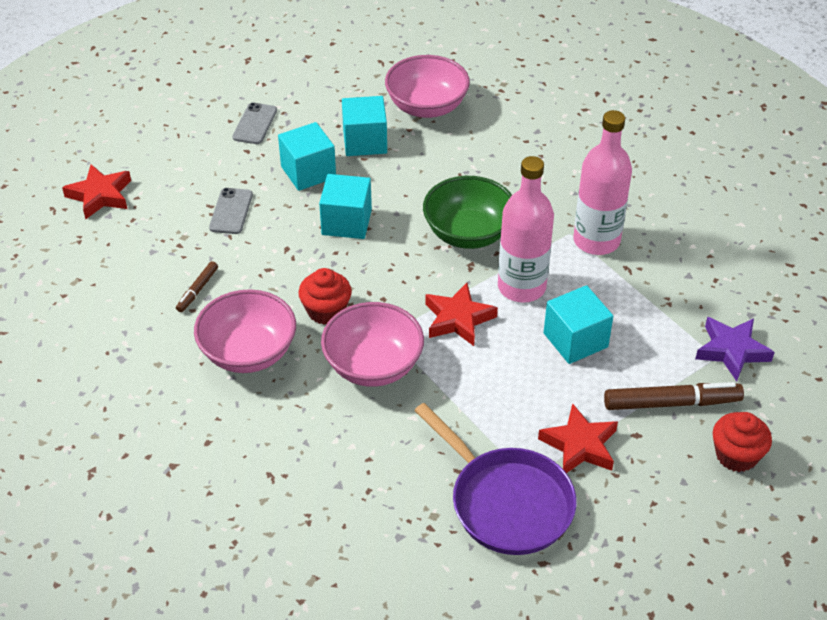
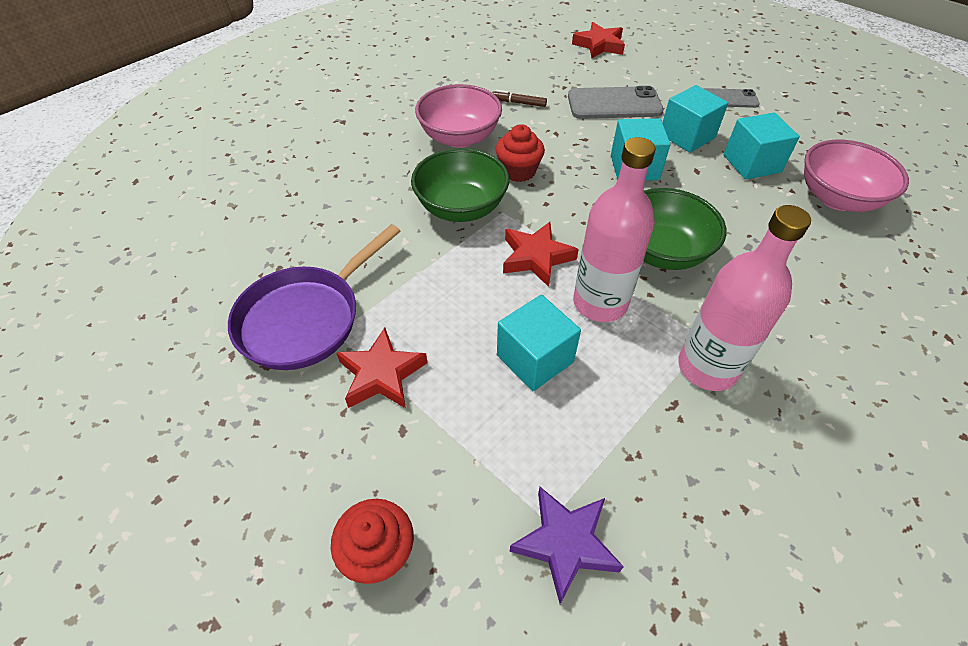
camera: 80 degrees right, 5 degrees up
grey phone [209,188,253,234] -> grey phone [568,86,663,119], size x1.67
pink bowl [321,302,424,387] -> green bowl [411,148,509,222]
brown marker [604,382,744,410] -> none

